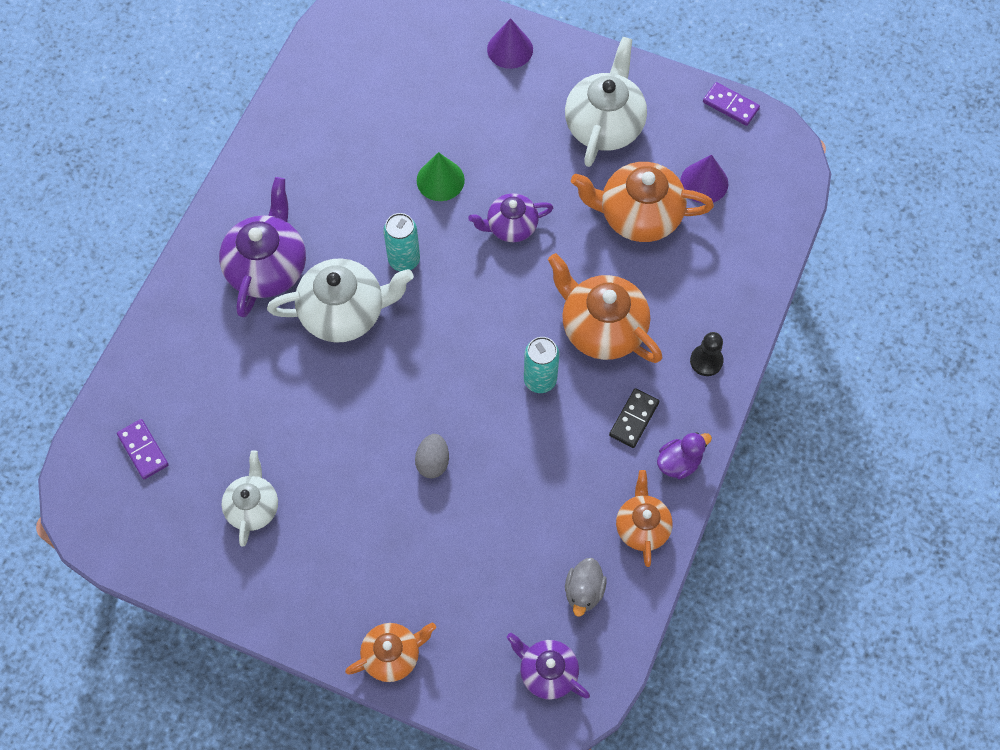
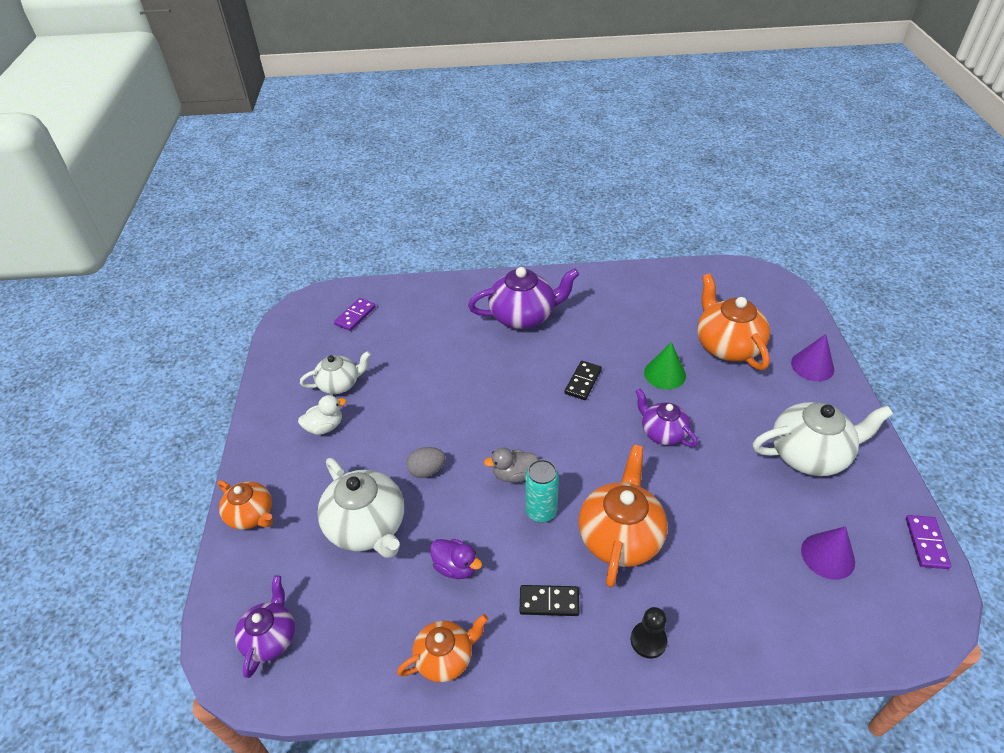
camera: 65 degrees right, 20 degrees down
white teapot [267,258,414,343] -> white teapot moved to [317,458,404,558]
turquoise can [383,213,420,271] -> black domino [565,361,602,400]
grey duck [565,558,607,617] -> grey duck moved to [484,447,538,482]
orange teapot [571,162,714,242] -> orange teapot moved to [697,273,770,370]
purple duck [657,432,712,479] -> purple duck moved to [430,539,482,579]
none -> white duck [298,395,346,435]

